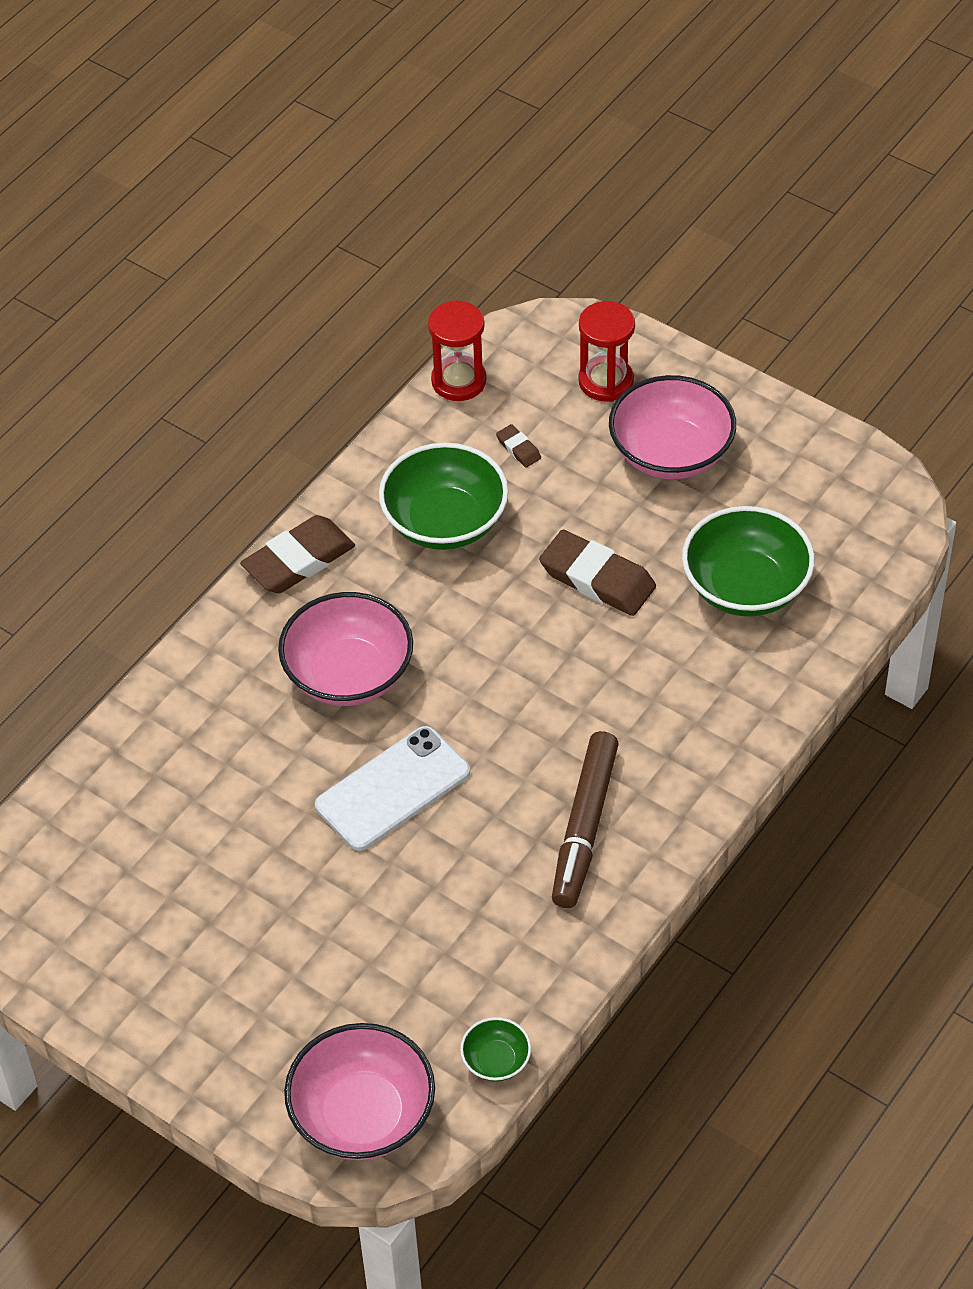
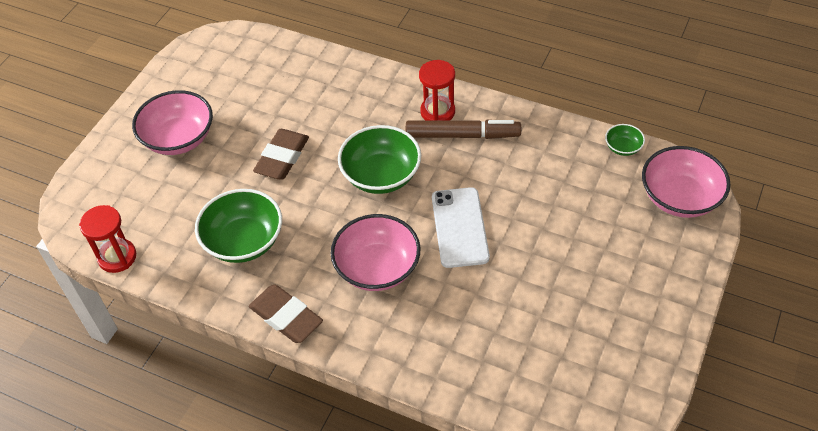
camera: 100 degrees left, 0 degrees up
white phone [315,726,470,851] -> white phone turned 45 degrees clockwise [432,187,490,268]
brown eraser [496,424,541,468] -> none
red hourglass [579,301,635,402] -> red hourglass moved to [419,60,455,121]
green bowl [682,506,815,617] -> green bowl moved to [338,125,421,194]

